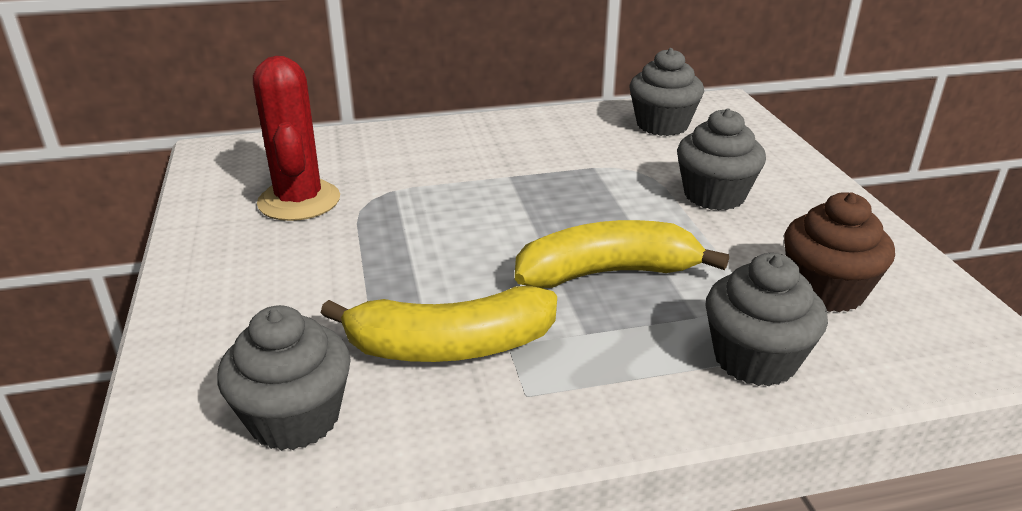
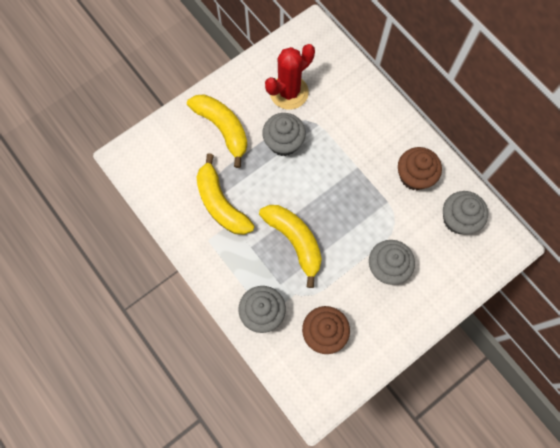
camera: 65 degrees right, 40 degrees up
grey cupcake [217,305,351,451] -> grey cupcake moved to [262,113,306,156]
none -> yellow banana [187,94,247,168]
none -> brown cupcake [398,147,442,190]

